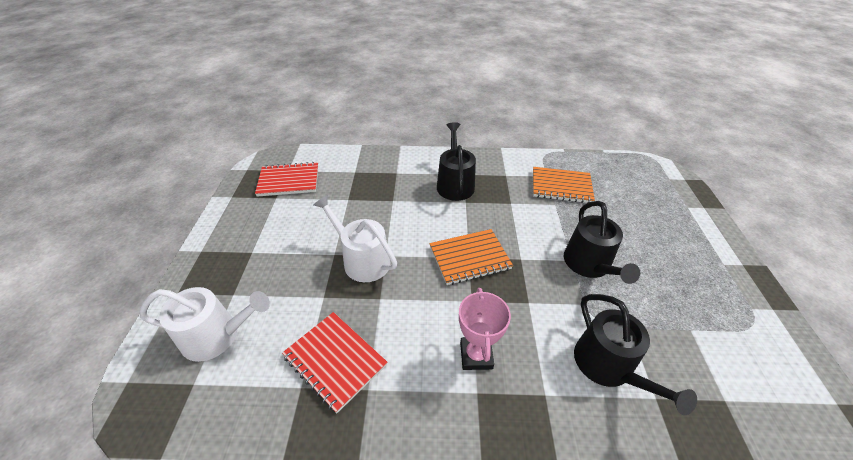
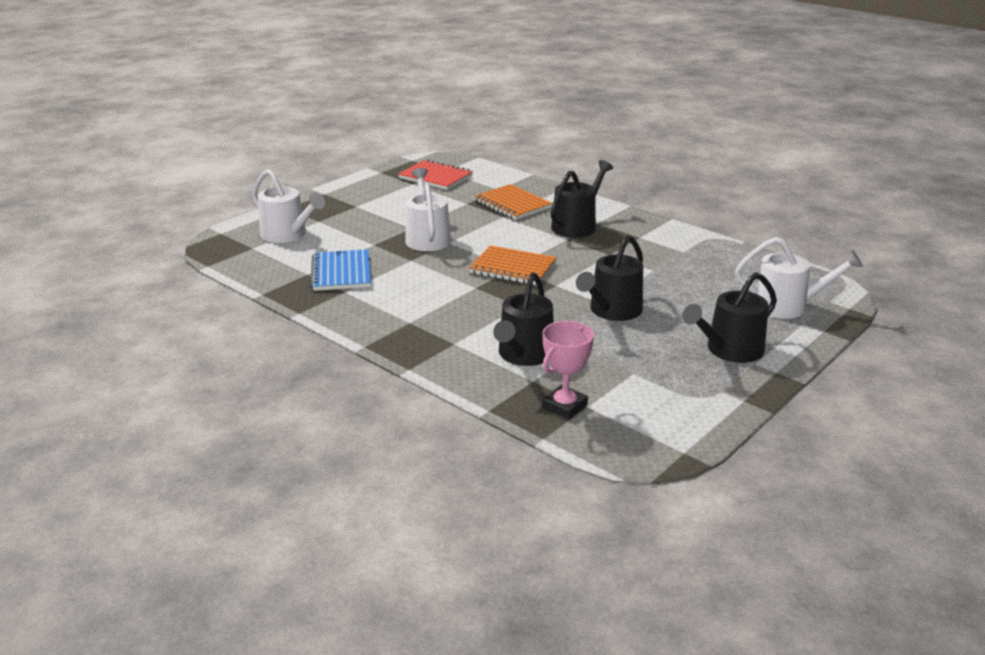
camera: 40 degrees right, 15 degrees down
red notebook [282,312,388,413] -> blue notebook [311,249,371,291]
pink trophy [459,288,511,370] -> pink trophy moved to [542,321,594,420]
orange notebook [533,167,595,203] -> orange notebook moved to [474,184,552,220]
none -> black watering can [682,272,777,363]
none -> white watering can [735,237,863,319]

